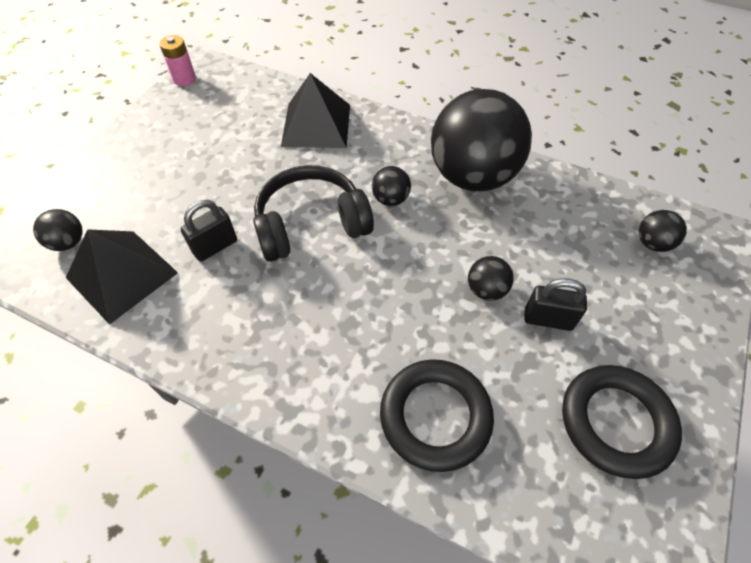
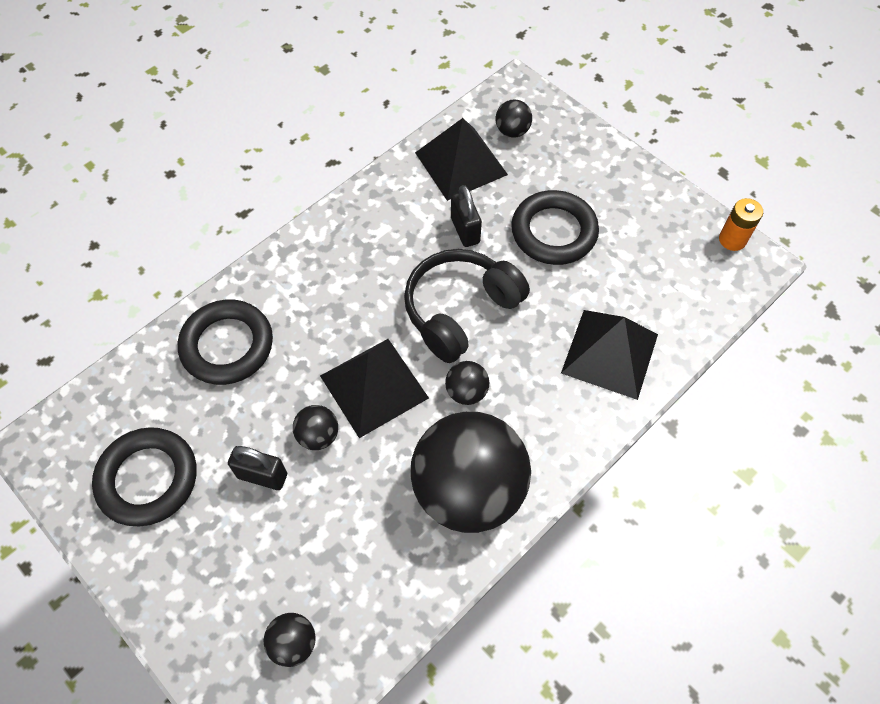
camera: 110 degrees right, 5 degrees up
pink battery [159,35,196,86] -> orange battery [719,198,763,251]
black headphones [253,165,374,262] -> black headphones turned 135 degrees counterclockwise [404,249,530,363]
black padlock [524,278,587,331] -> black padlock turned 75 degrees clockwise [228,446,287,490]
none -> black pyramid [320,339,429,438]
none -> black ring [511,190,599,265]

